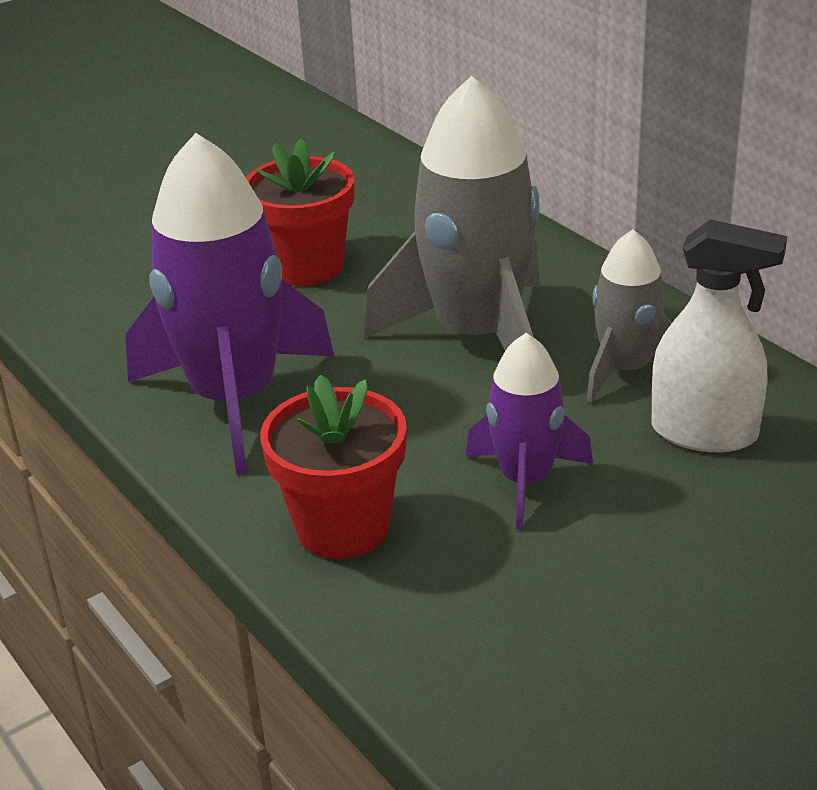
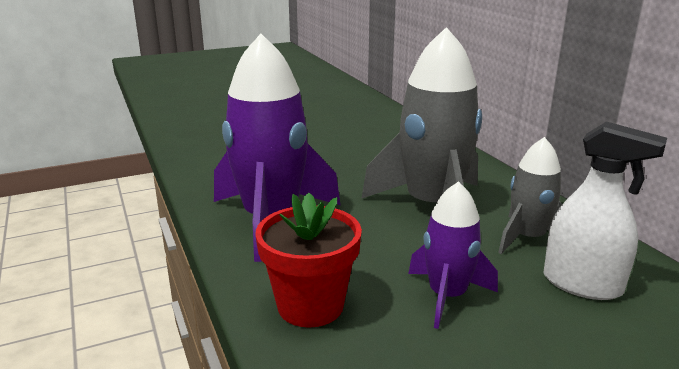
camera: 10 degrees right, 10 degrees down
red flower pot [246,138,354,286] -> none

